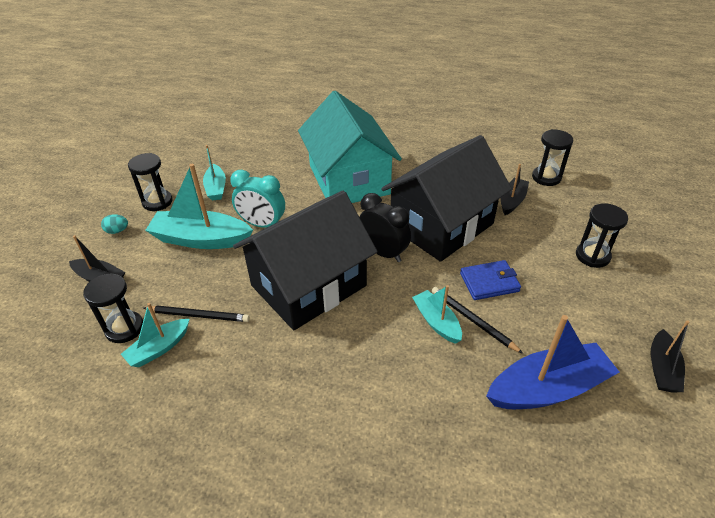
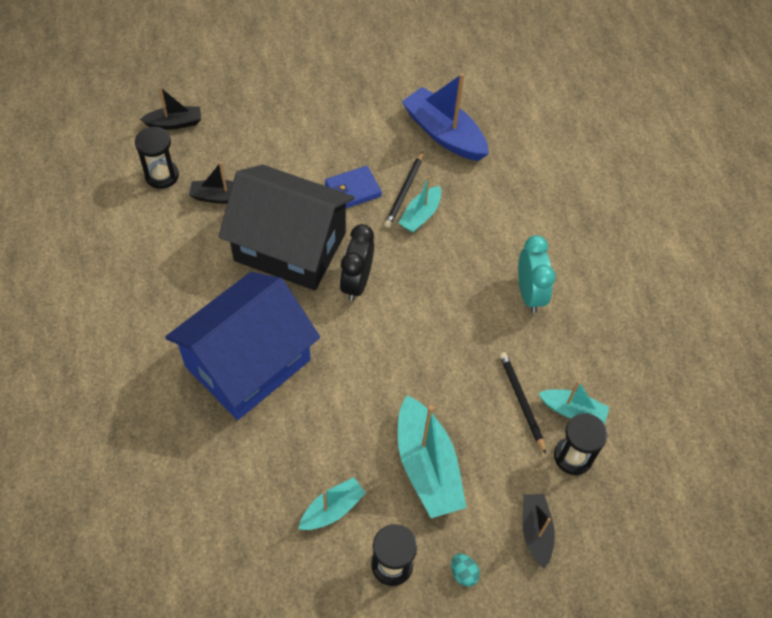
camera: 120 degrees left, 15 degrees up
turquoise clock [230,170,285,228] -> turquoise clock moved to [518,235,556,313]
black house [233,191,377,330] -> none
turquoise house [298,91,402,203] -> blue house [165,272,320,420]
blue wallet [460,260,521,300] -> blue wallet turned 75 degrees counterclockwise [325,166,382,208]
black hourglass [576,203,628,268] -> none
black boat [650,320,689,393] -> black boat moved to [140,86,201,130]

